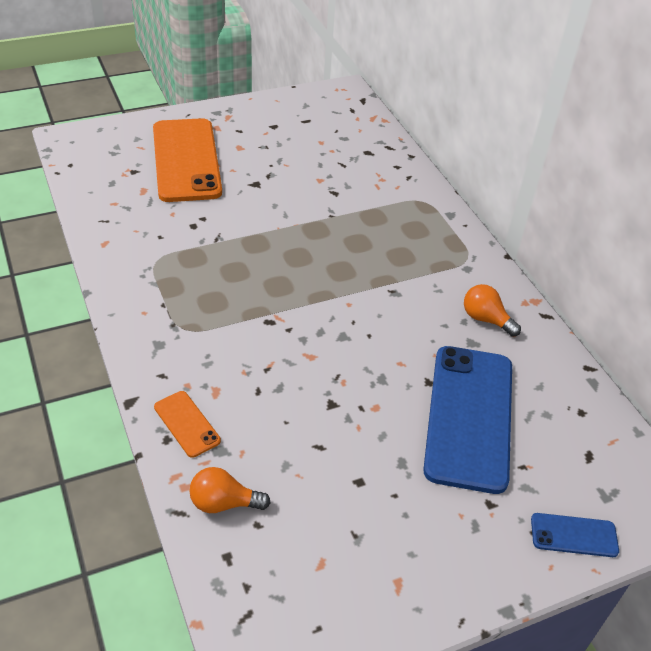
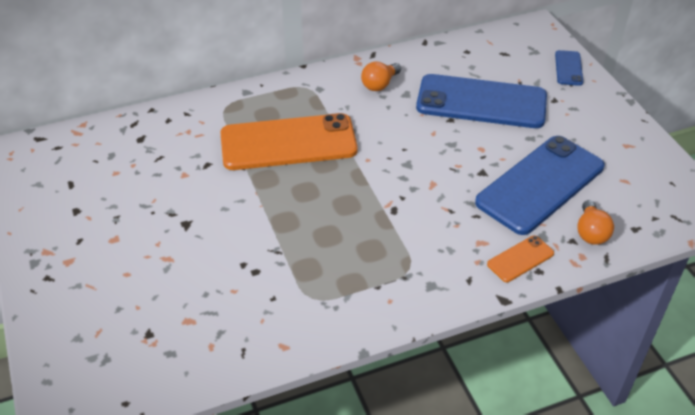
camera: 85 degrees left, 0 degrees up
orange phone [153,118,222,202] -> orange phone moved to [220,113,358,170]
none -> blue phone [475,136,604,235]

